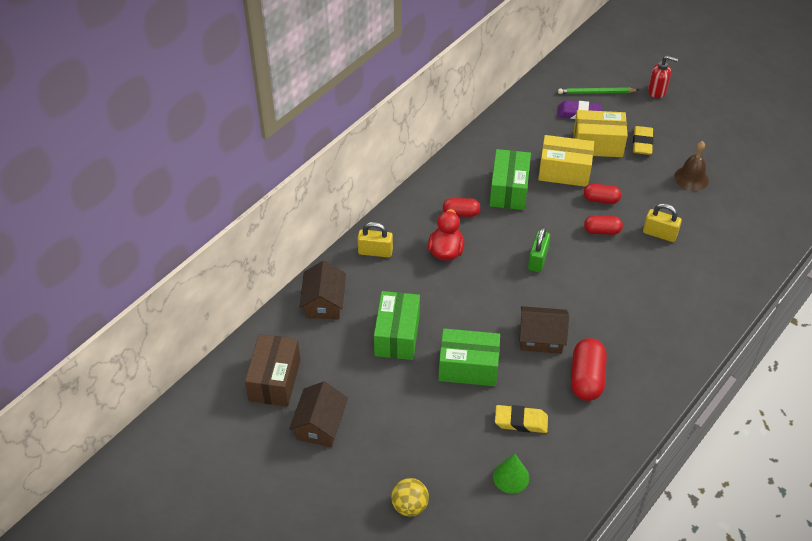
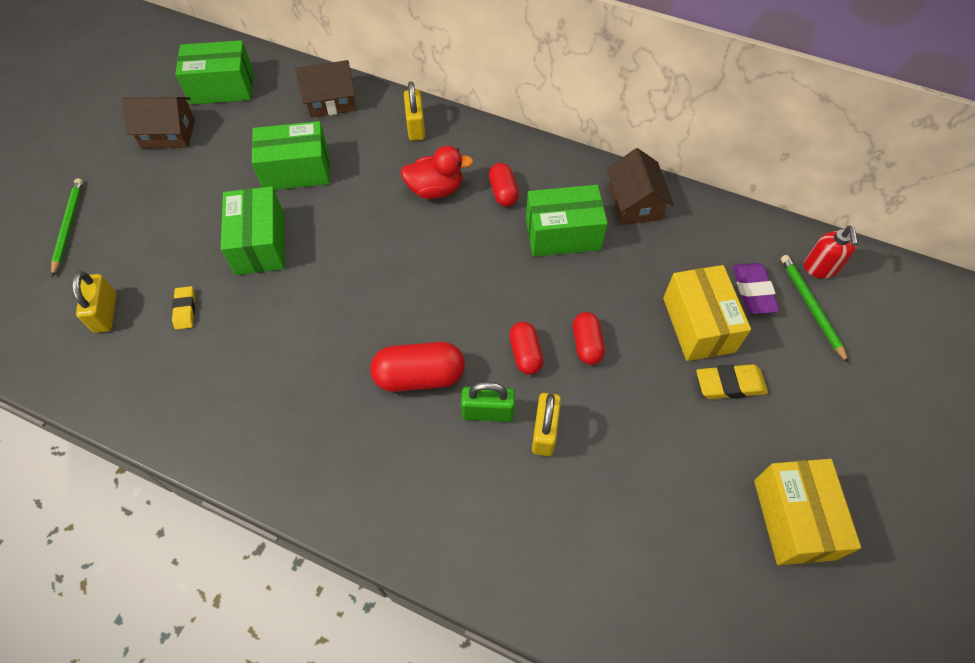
camera: 75 degrees right, 10 degrees up
brown box [245,334,301,407] -> green box [175,40,254,105]
yellow ball [391,478,429,516] -> green pencil [51,178,83,277]
green cone [493,453,529,494] -> yellow padlock [72,271,117,333]
yellow eraser [495,405,548,433] -> yellow eraser [172,286,195,330], size x0.67
brown house [519,306,569,354] -> brown house moved to [607,148,674,225]
green padlock [528,227,550,272] -> green padlock moved to [461,382,515,422]
yellow box [538,135,594,187] -> yellow box moved to [754,459,861,565]
red capsule [571,338,607,401] -> red capsule moved to [371,342,465,392]
red soap dispenser [648,55,678,98] -> red soap dispenser moved to [804,226,858,279]
brown bell [674,141,709,191] -> none

